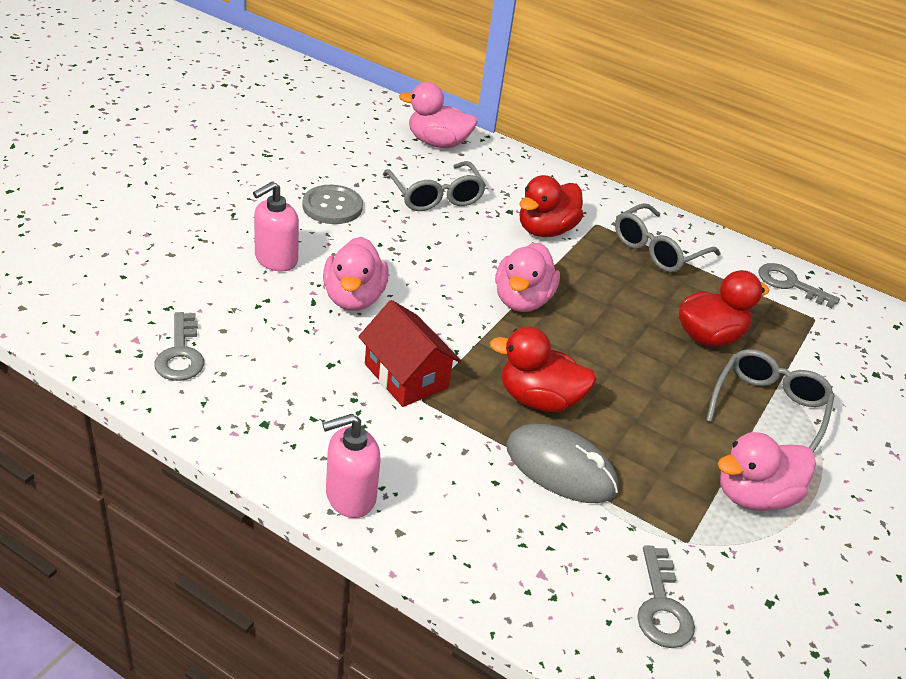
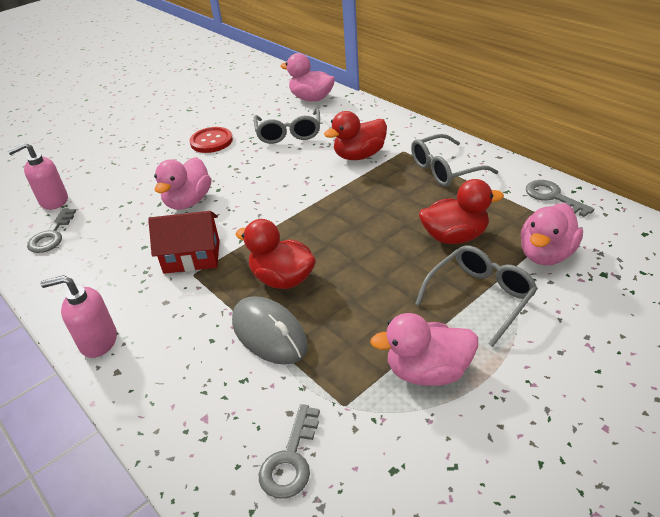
camera: 25 degrees right, 0 degrees up
pink soap dispenser [253,181,299,271] -> pink soap dispenser moved to [7,142,68,210]
grey button [302,185,363,224] -> red button [190,127,233,153]
red house [358,300,461,407] -> red house turned 75 degrees counterclockwise [148,211,220,274]
pink duck [495,243,560,312] -> pink duck moved to [520,203,583,265]

